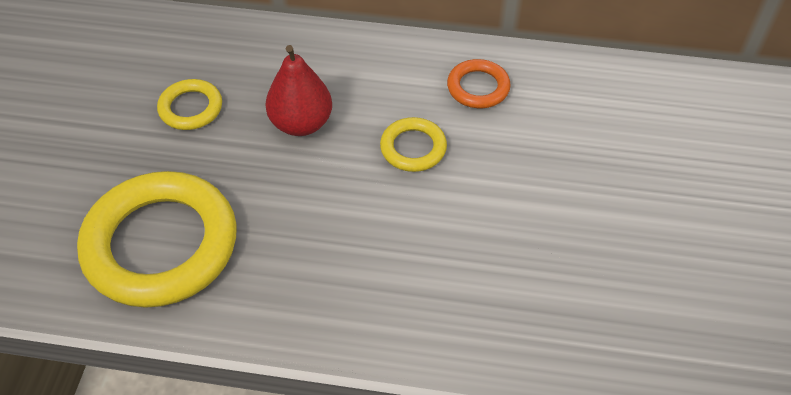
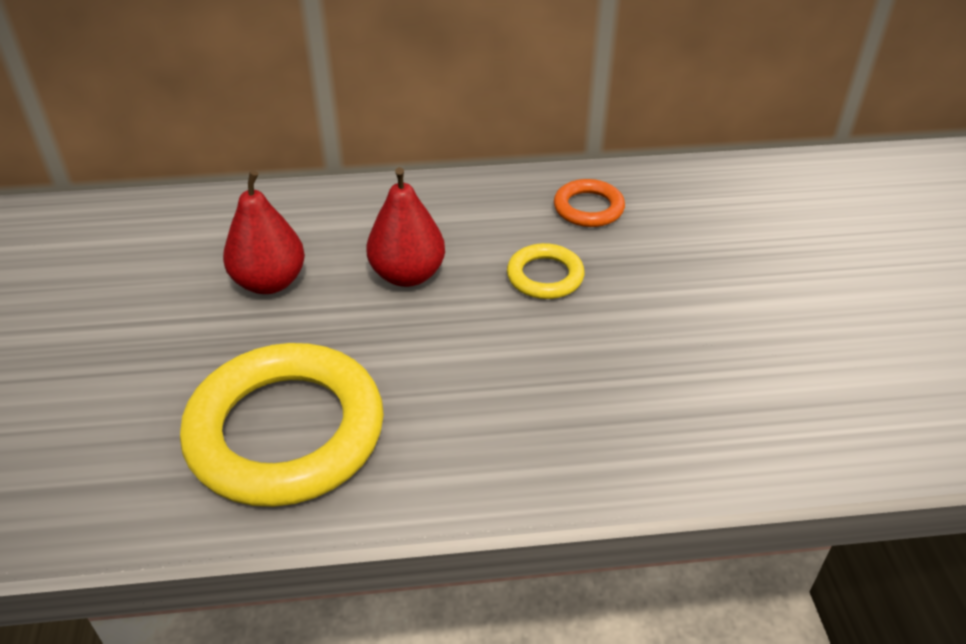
camera: 15 degrees left, 10 degrees down
yellow ring [157,79,222,130] -> red pear [223,170,305,294]

